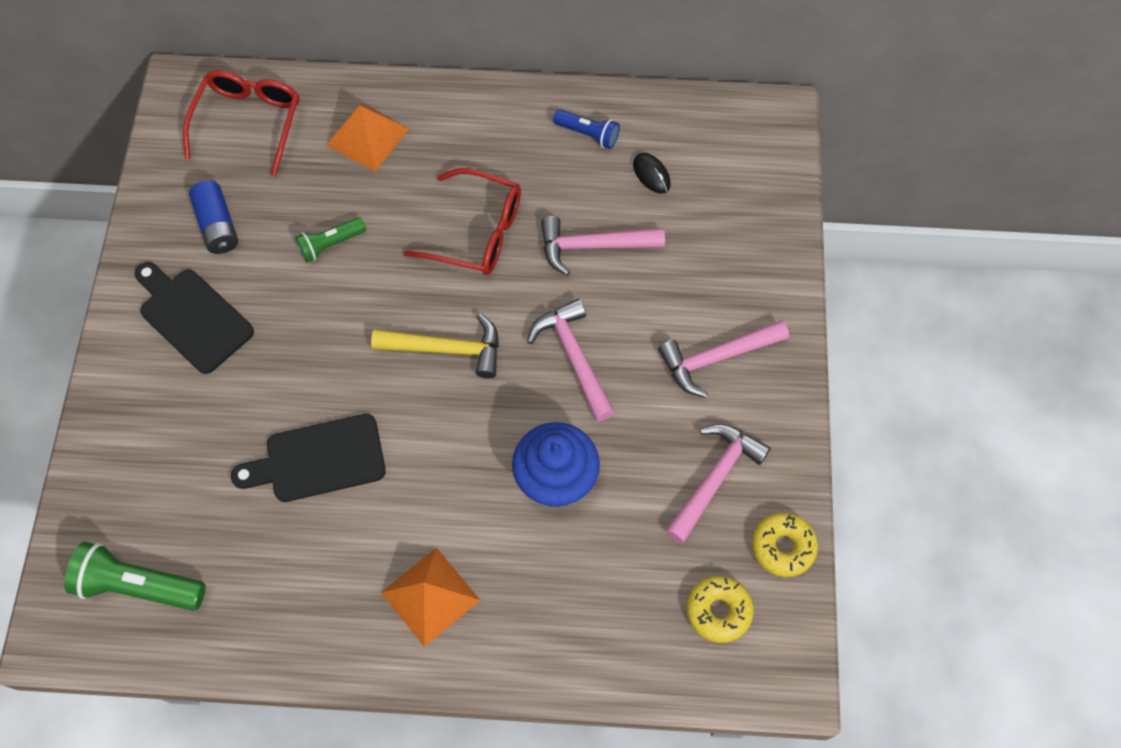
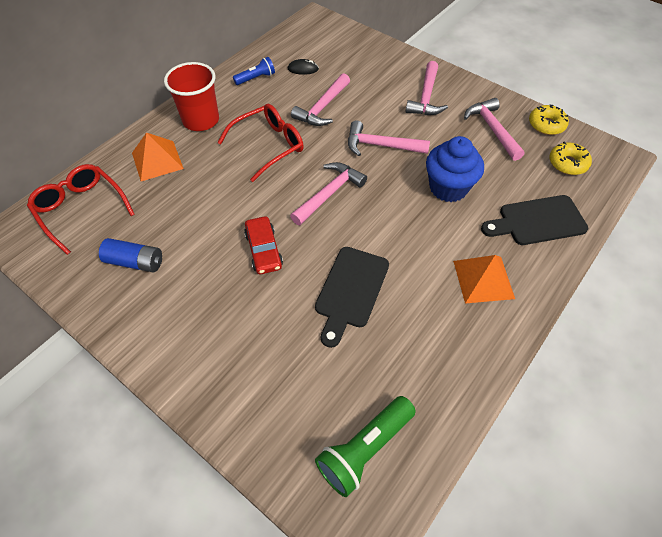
camera: 55 degrees left, 10 degrees down
black cutting board [135,262,254,374] -> black cutting board moved to [481,195,588,245]
green flashlight [295,217,366,262] -> none
yellow hammer [371,313,499,378] -> pink hammer [290,162,367,225]
none -> red cup [164,62,219,131]
none -> red car [244,216,283,274]

